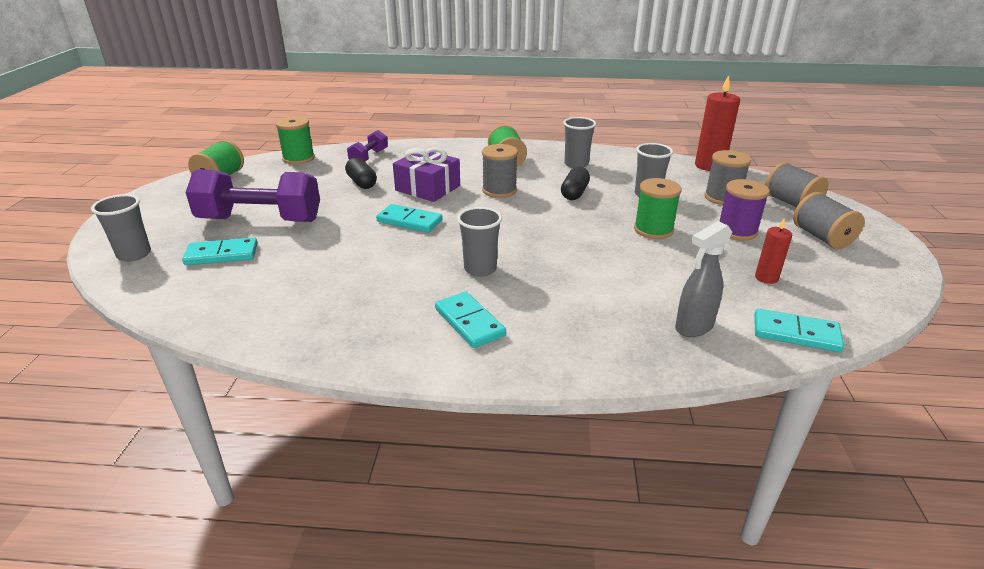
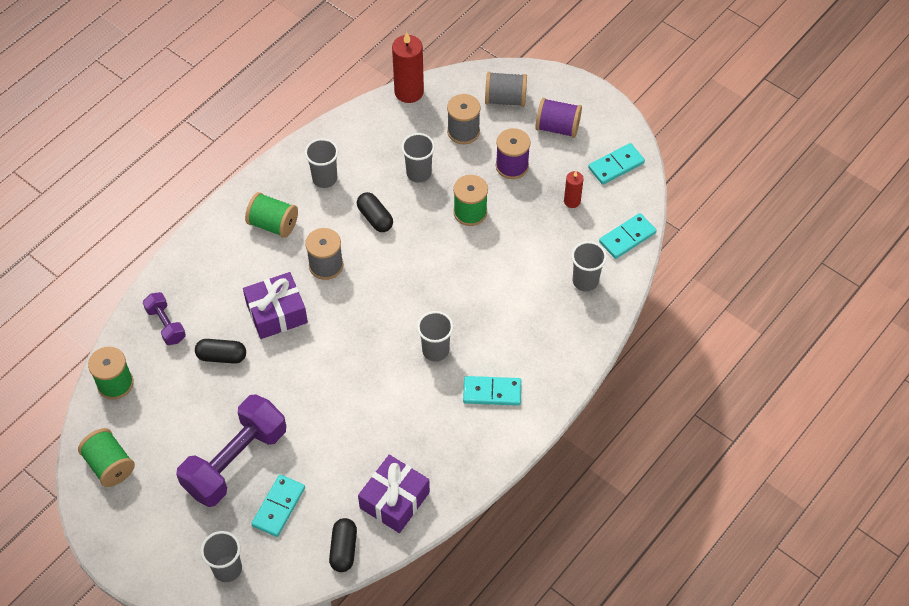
camera: 55 degrees left, 25 degrees up
turquoise domino [376,204,443,233] -> turquoise domino moved to [588,143,645,185]
grey spray bottle [675,221,732,337] -> grey cup [571,241,607,291]
grey spool [793,192,864,249] -> purple spool [535,98,582,138]
none -> black capsule [329,518,357,572]
none -> purple gift [358,455,430,533]

